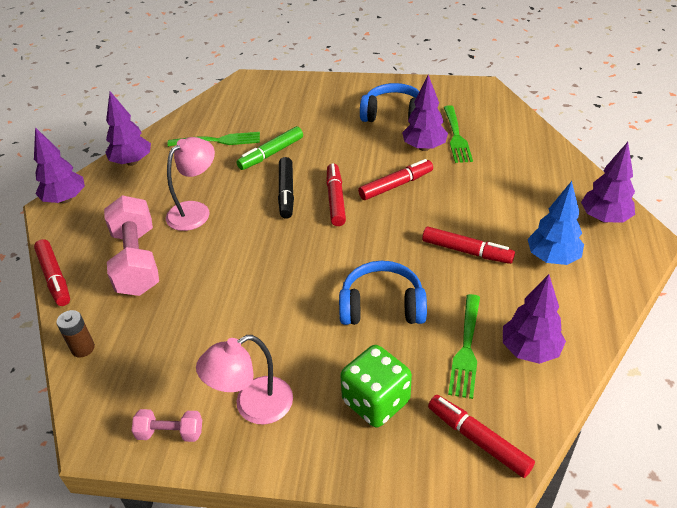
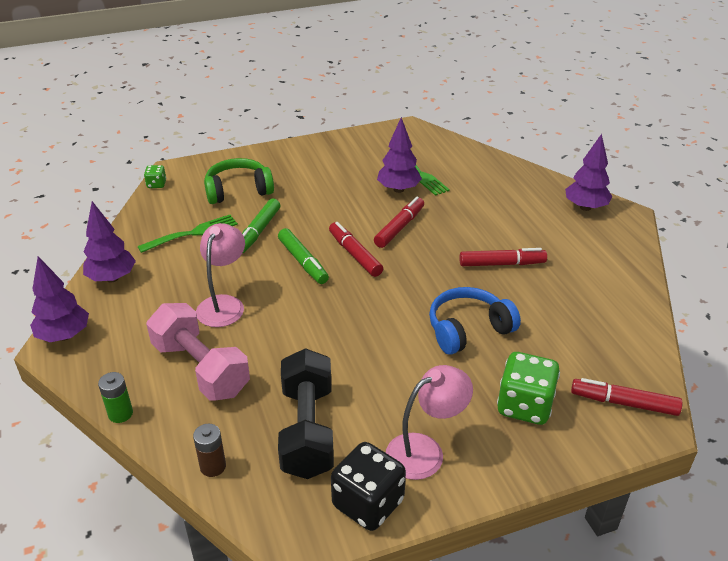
camera: 30 degrees left, 5 degrees down
red marker [34,239,70,306] -> green battery [98,372,133,423]
pink dumbbell [132,409,202,442] -> black dice [331,442,406,531]
pink lamp [196,335,293,424] -> pink lamp turned 150 degrees counterclockwise [386,365,473,480]
black marker [278,157,294,219] -> green marker [278,228,329,284]
blue headphones [360,83,420,122] -> none
green fork [448,294,480,399] -> none
purple tree [503,274,566,364] -> none
blue tree [528,181,584,265] -> none
none -> green dice [144,165,166,188]
none -> green headphones [204,158,274,204]
none -> black dumbbell [278,348,334,479]

